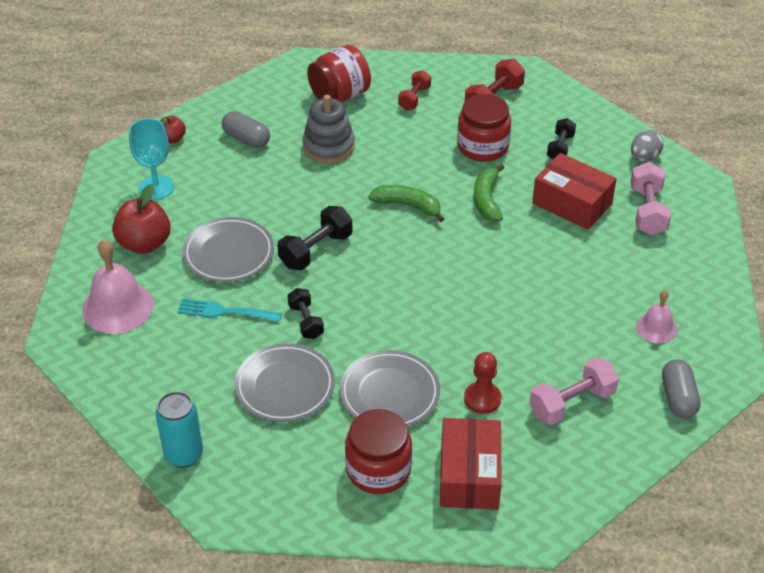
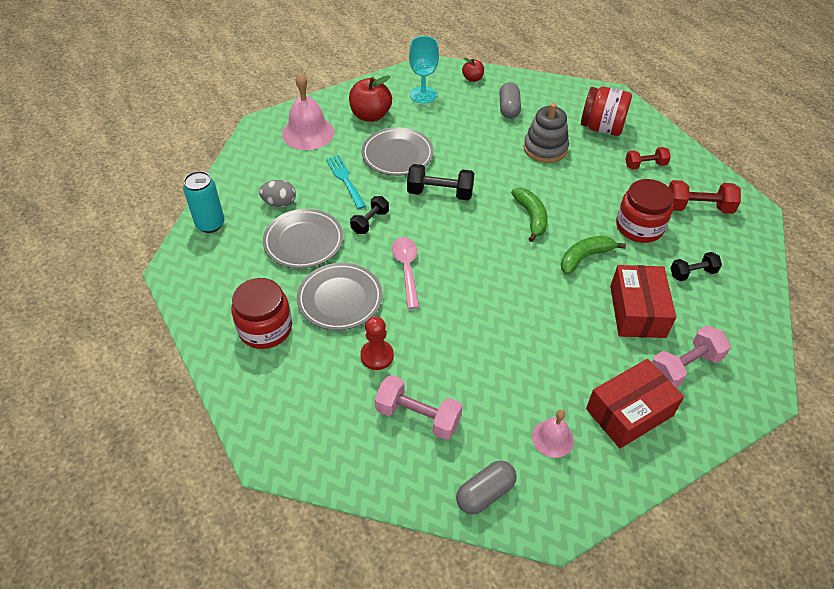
camera: 55 degrees right, 5 degrees up
red box [440,418,502,510] -> red box moved to [586,359,684,449]
grey egg [631,130,664,162] -> grey egg moved to [259,180,296,207]
none -> pink spoon [392,237,419,309]

